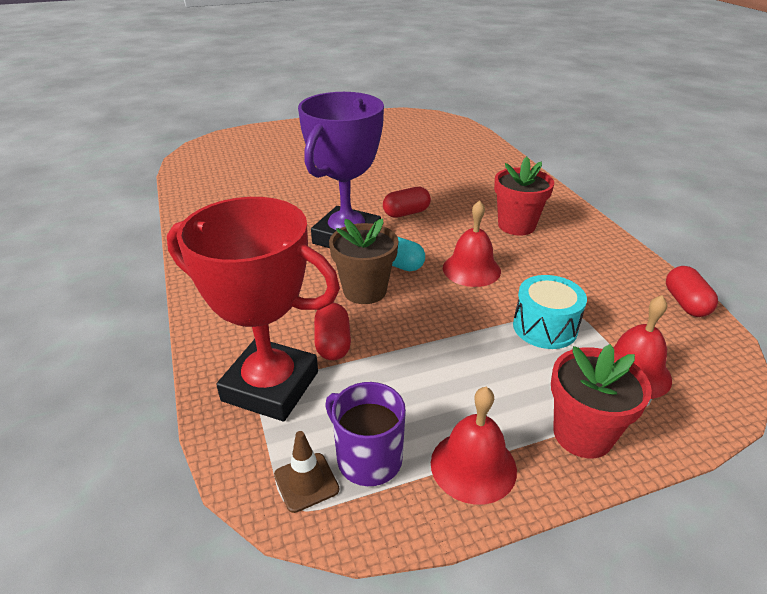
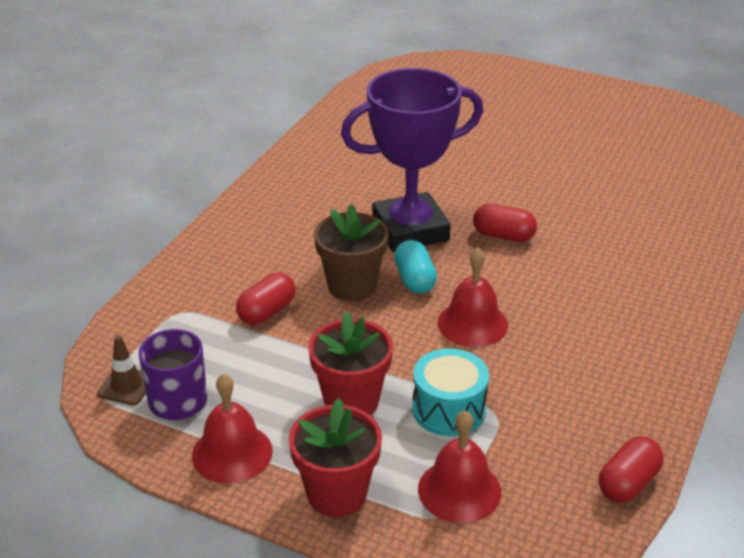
camera: 45 degrees right, 0 degrees up
red trophy [167,197,340,421] -> none
red flower pot [494,157,554,235] -> red flower pot moved to [308,311,393,415]

